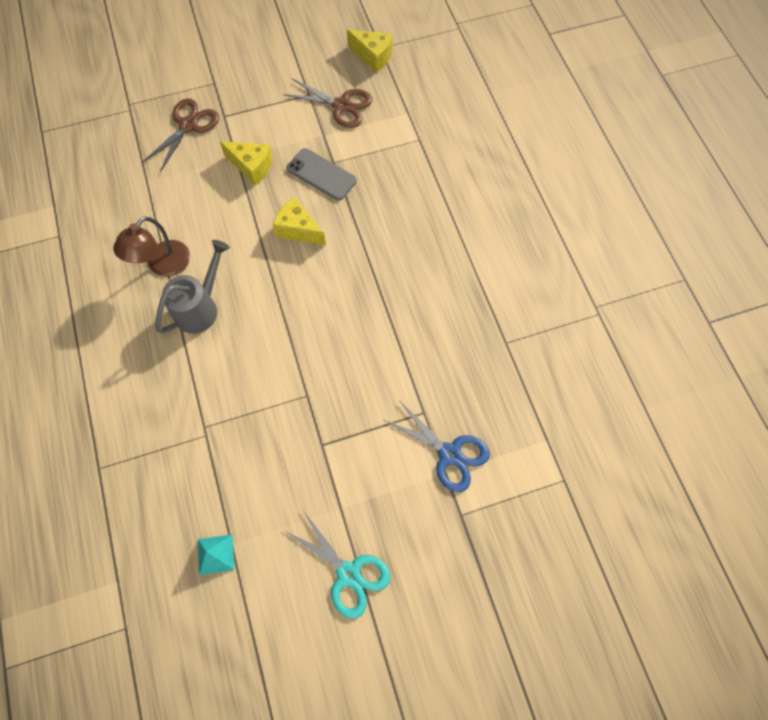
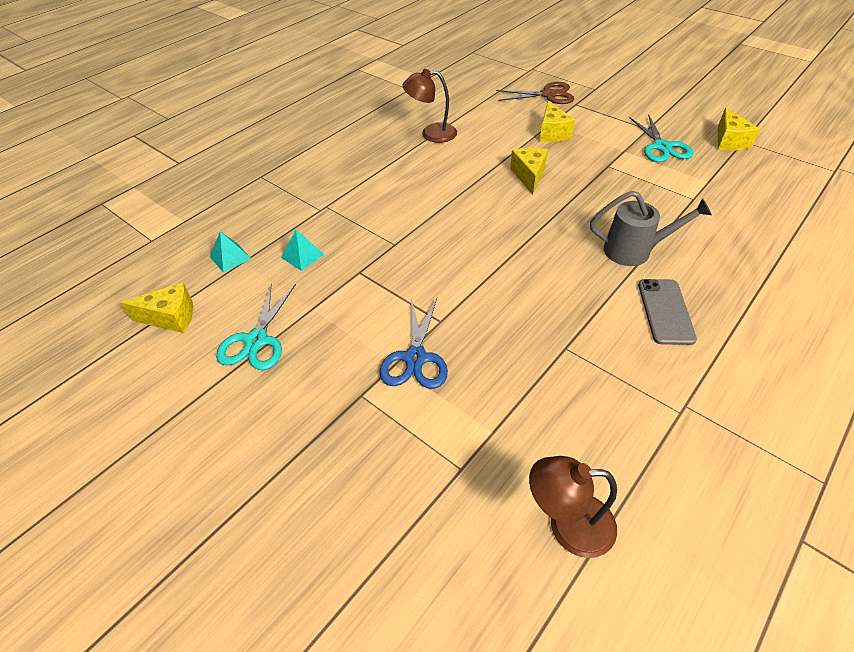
camera: 60 degrees right, 20 degrees down
grey watering can [155,240,230,334] -> grey watering can moved to [590,191,712,266]
brown scissors [283,79,372,128] -> turquoise scissors [630,114,693,162]
grey phone [287,148,357,201] -> grey phone moved to [638,279,697,345]
none -> yellow cheese [120,282,193,333]
none -> turquoise pyramid [281,230,325,271]
none -> brown lamp [529,456,617,558]

